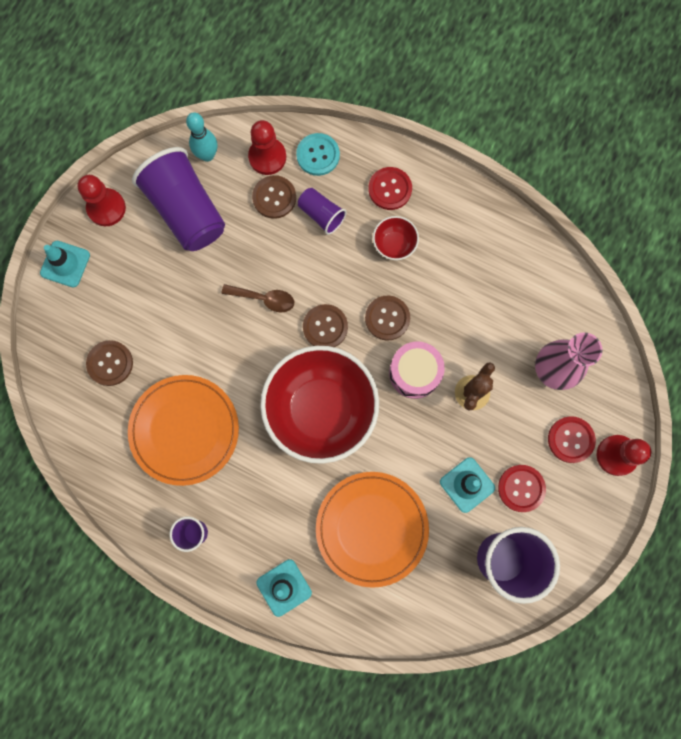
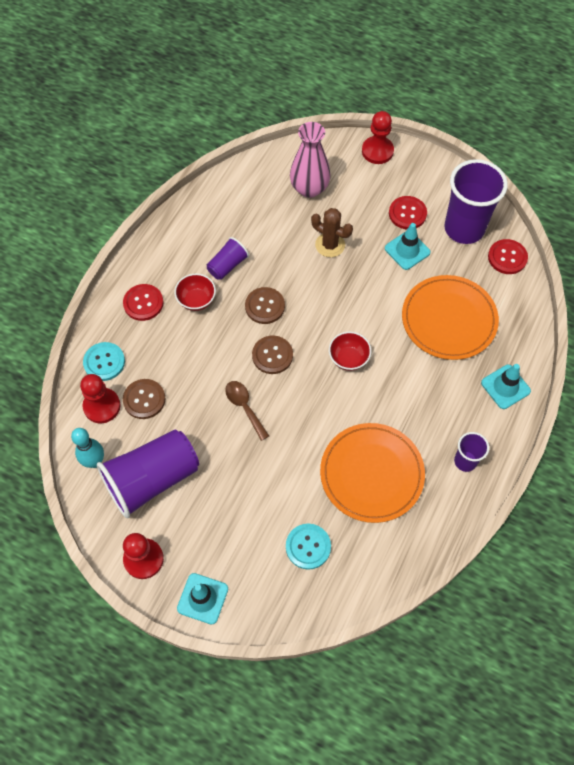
camera: 90 degrees left, 15 degrees down
brown button [86,340,133,386] -> turquoise button [286,524,331,570]
brown spoon [222,284,294,312] -> brown spoon turned 45 degrees counterclockwise [225,381,269,441]
red bowl [260,346,379,464] -> red bowl [329,332,371,371], size x0.42
purple cup [298,188,347,235] -> purple cup moved to [207,237,249,280]
pink drum [389,342,445,399] -> none
red button [548,416,596,463] -> red button moved to [488,239,528,274]

